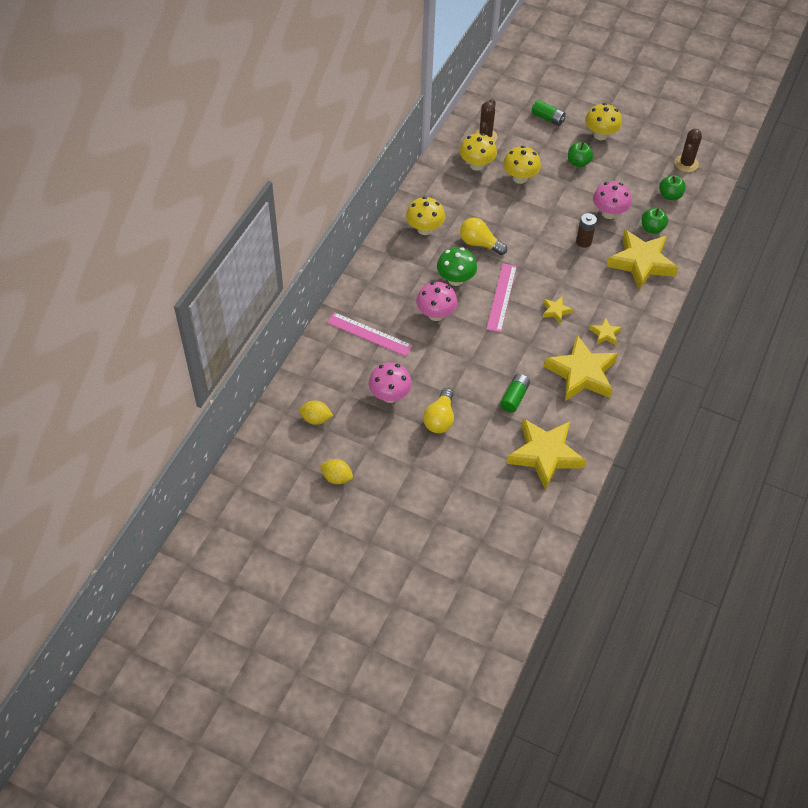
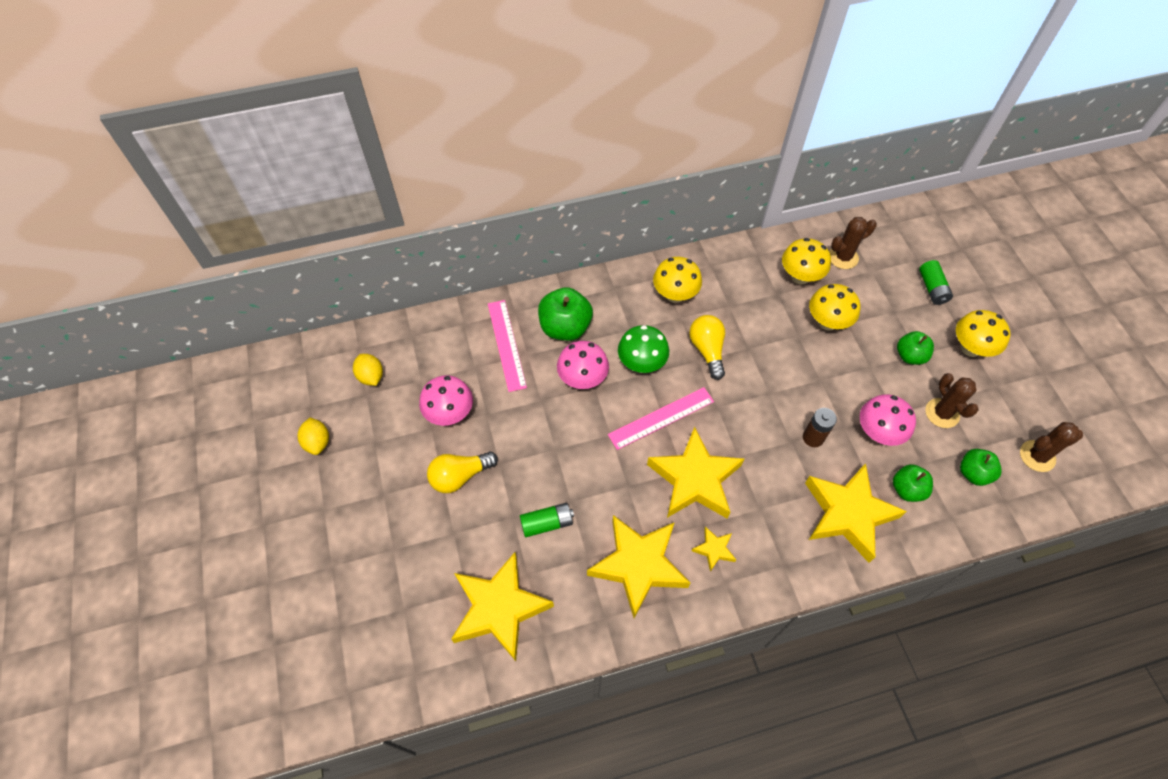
camera: 50 degrees right, 5 degrees up
yellow star [542,297,573,324] -> yellow star [647,427,744,519], size x2.27
none -> green apple [538,287,593,341]
none -> brown cactus [925,373,979,428]

